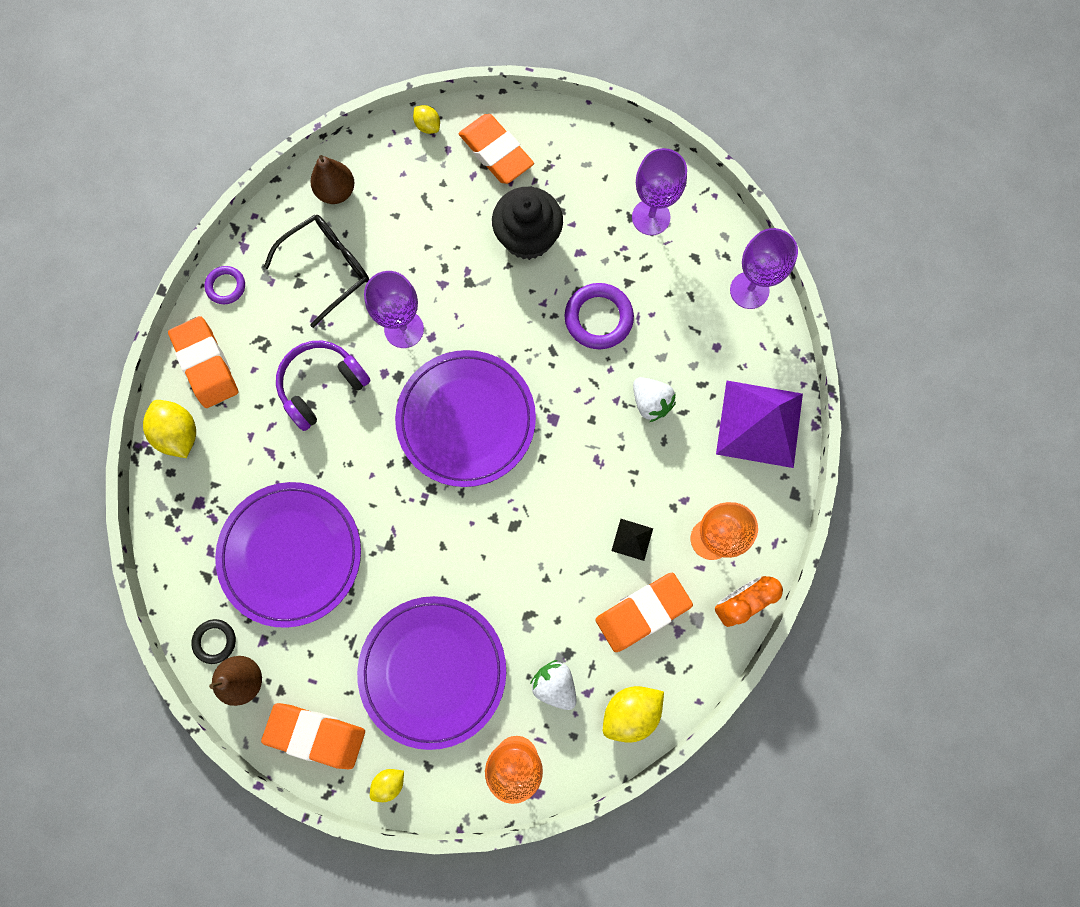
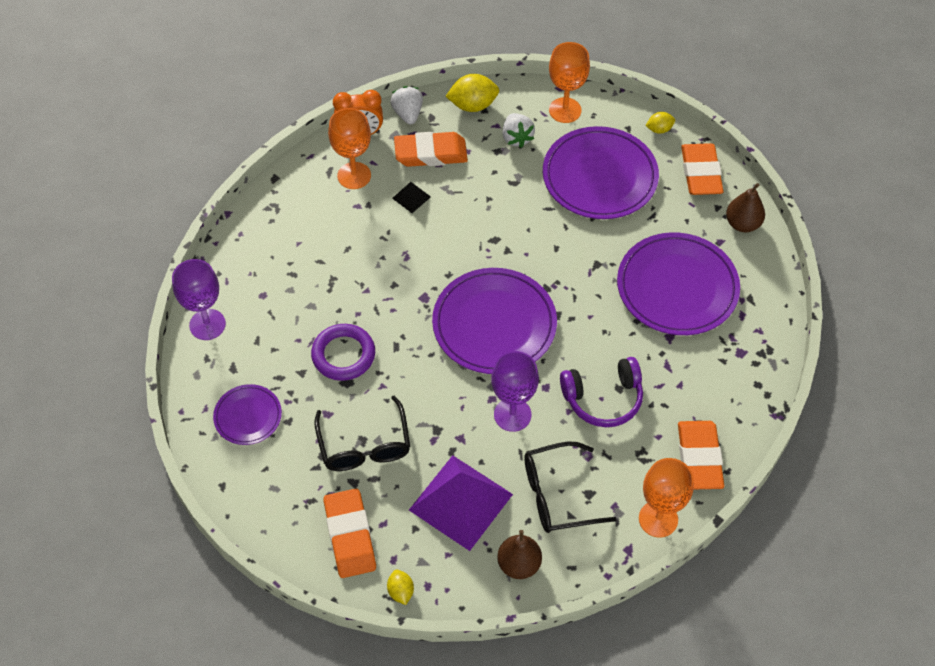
camera: 155 degrees left, 20 degrees down
yellow lemon [143,400,196,458] -> none
black ring [191,619,236,664] -> none
purple ring [204,266,245,304] -> orange goblet [639,458,694,538]
orange eraser [261,703,365,769] -> orange eraser turned 45 degrees clockwise [681,143,724,195]
black cupcake [492,187,563,260] -> black glasses [314,396,410,471]
purple goblet [632,148,687,235] -> purple plate [213,384,282,445]
white strawberry [633,377,676,422] -> white strawberry moved to [390,86,423,125]
purple pyramid [716,380,803,468] -> purple pyramid moved to [409,455,513,551]

